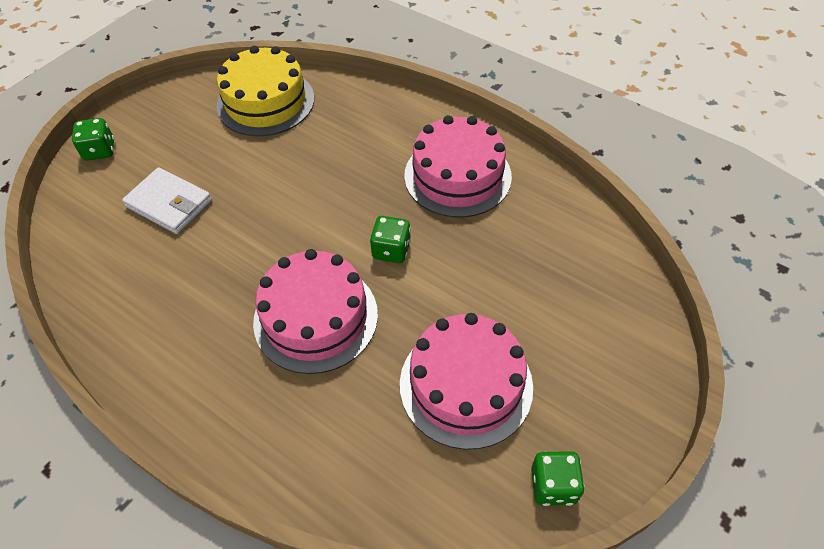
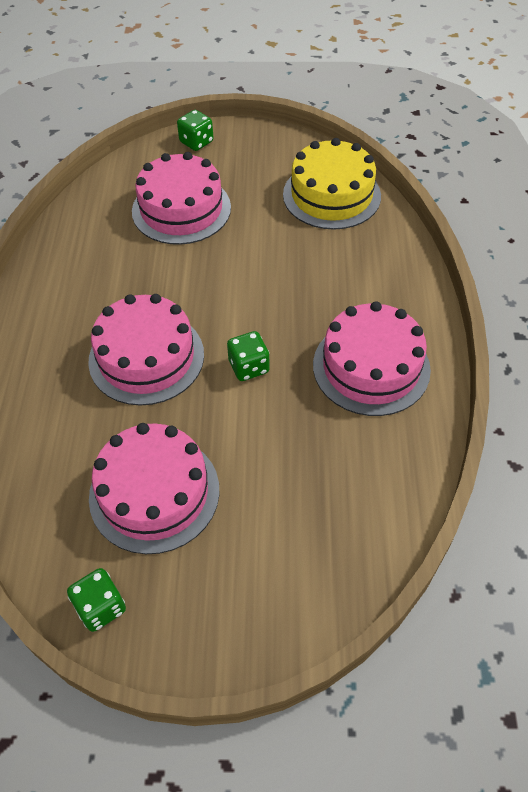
camera: 55 degrees right, 0 degrees up
white wallet [122,167,212,234] -> pink cake [132,152,231,245]

